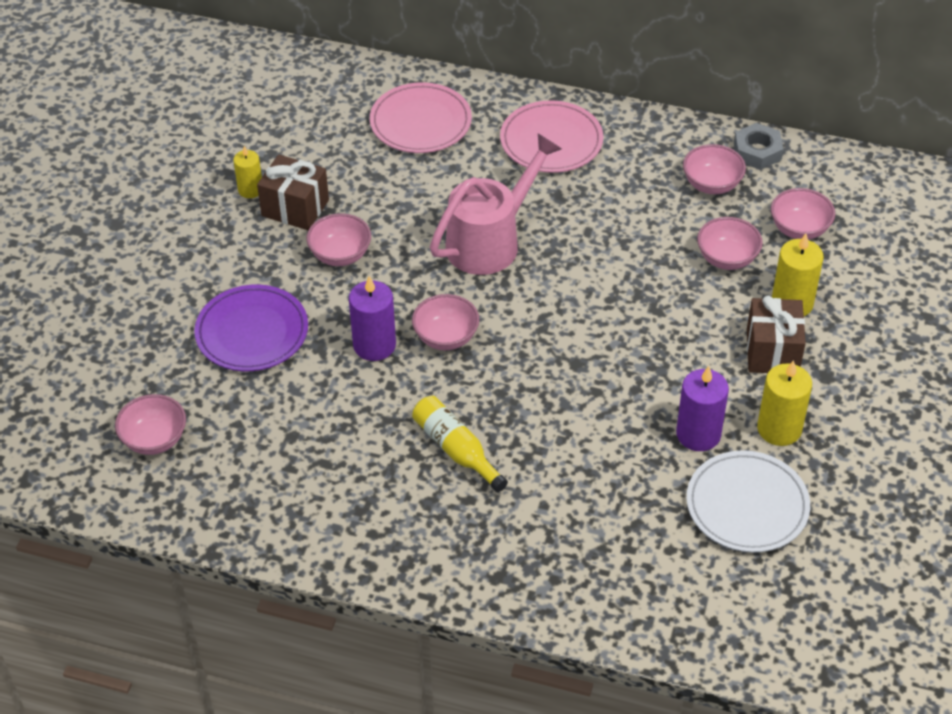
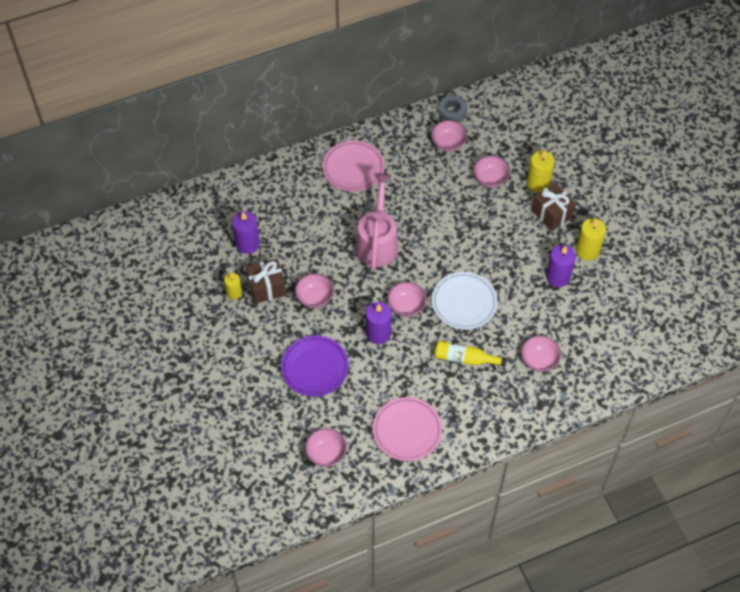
camera: 40 degrees left, 10 degrees up
pink plate [370,82,472,153] -> pink plate moved to [373,397,442,461]
white plate [686,450,810,553] -> white plate moved to [432,272,498,330]
pink bowl [771,188,835,240] -> pink bowl moved to [521,335,561,372]
none -> purple candle [232,211,260,254]

